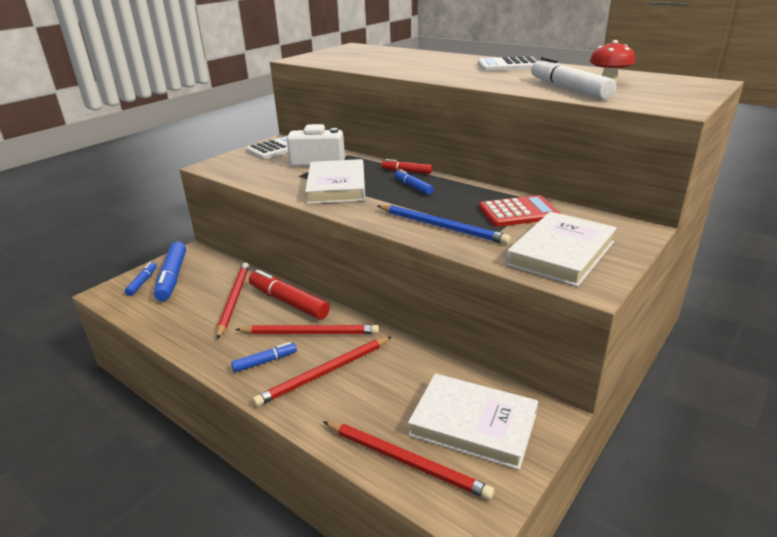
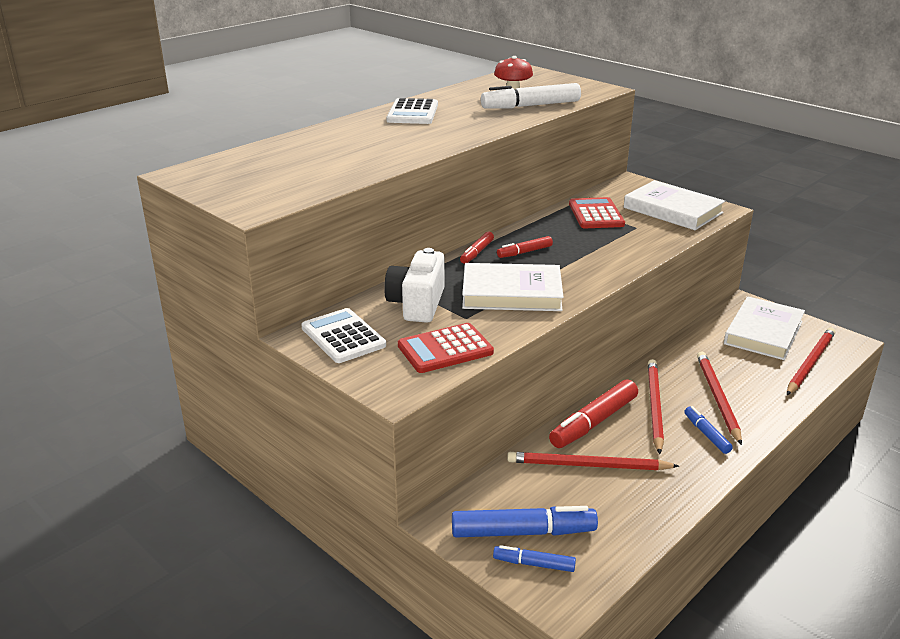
camera: 85 degrees left, 0 degrees up
red pencil [253,337,392,407] -> red pencil turned 150 degrees counterclockwise [697,352,742,445]
blue pencil [378,205,511,245] -> none
blue marker [395,169,434,195] -> red marker [497,236,553,258]
none -> red calculator [398,323,494,373]

